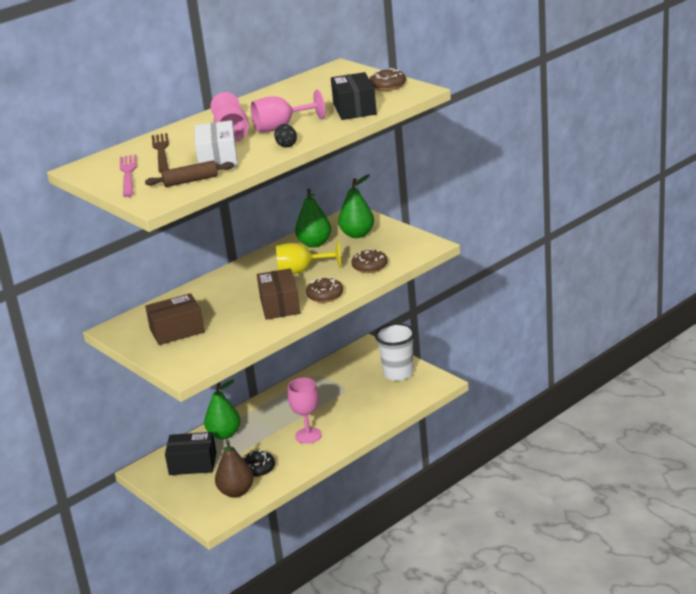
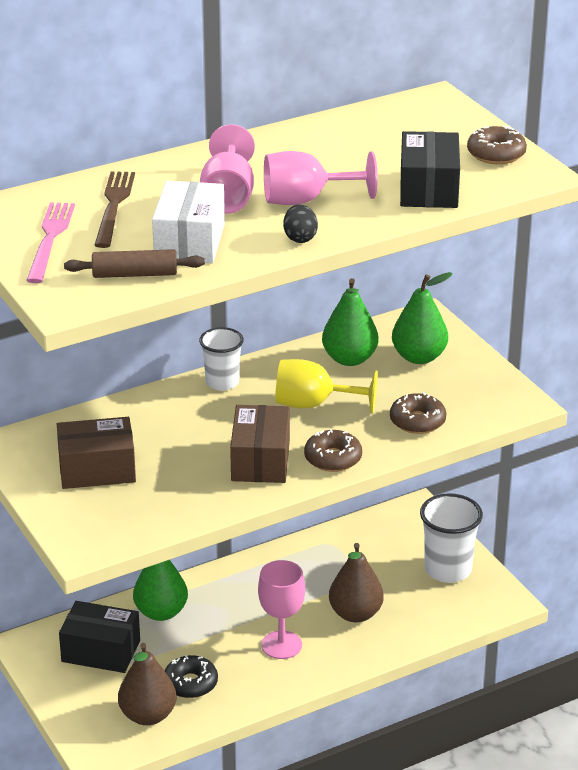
camera: 10 degrees right, 5 degrees up
none -> white cup [199,327,244,391]
none -> brown pear [329,543,384,622]

